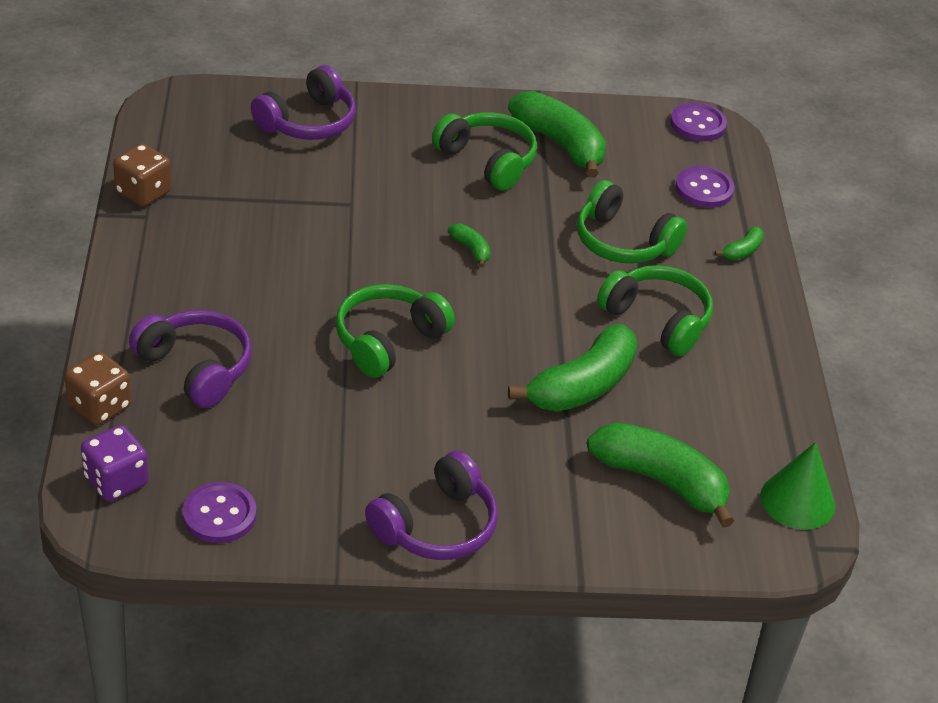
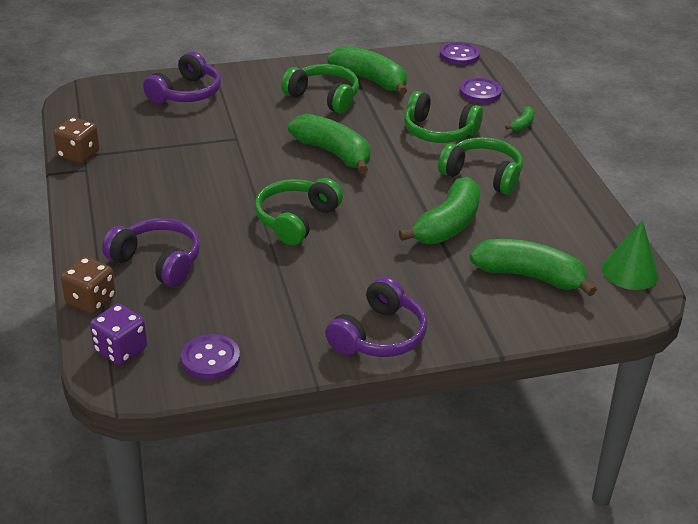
camera: 10 degrees left, 5 degrees down
green banana [448,223,490,267] -> green banana [288,114,370,174], size x2.26

